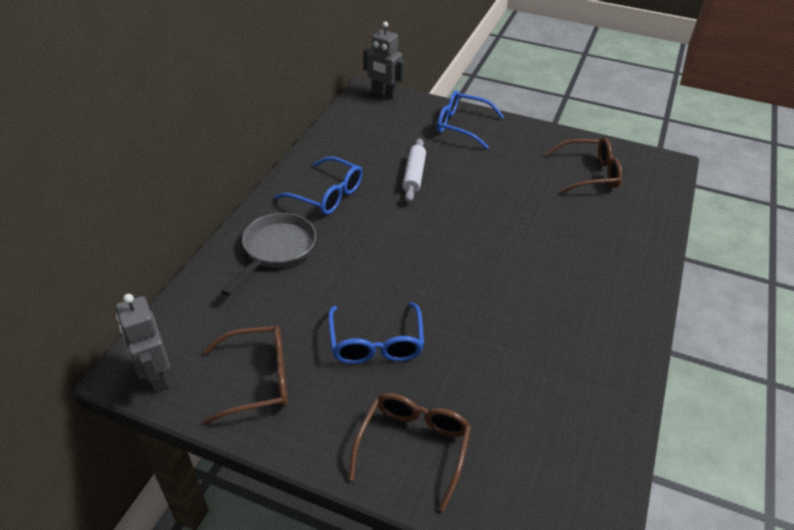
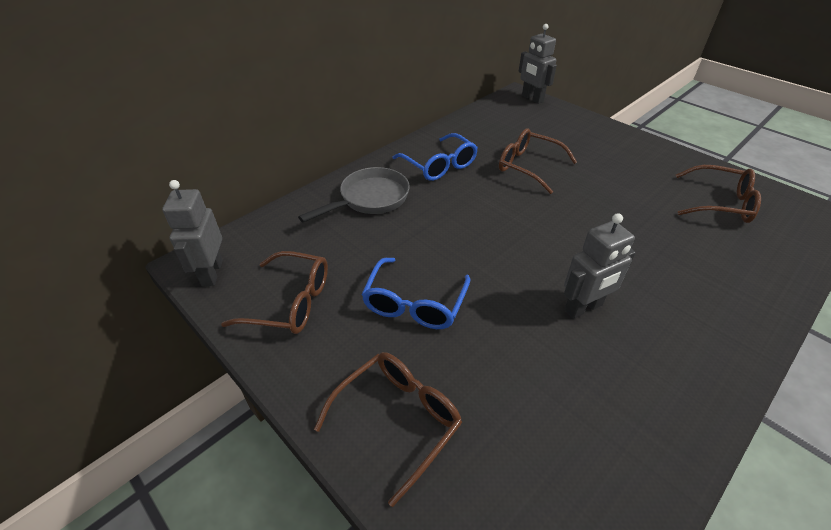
camera: 25 degrees right, 0 degrees up
white rolling pin [402,138,426,202] -> brown glasses [499,129,577,194]
blue glasses [437,90,504,149] -> none
none -> grey robot [564,213,636,319]

